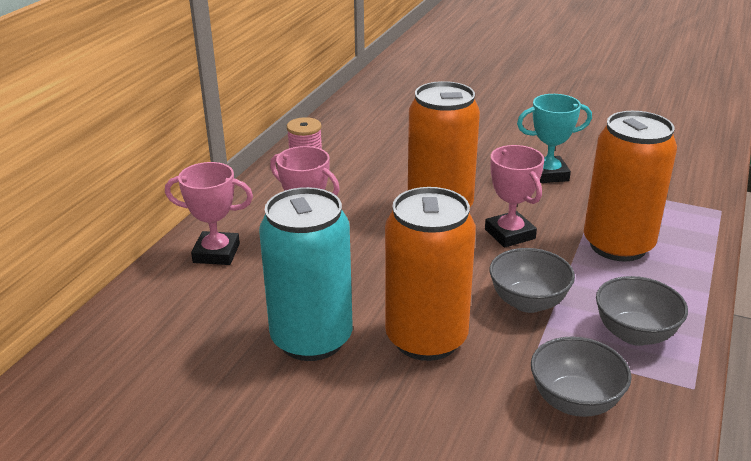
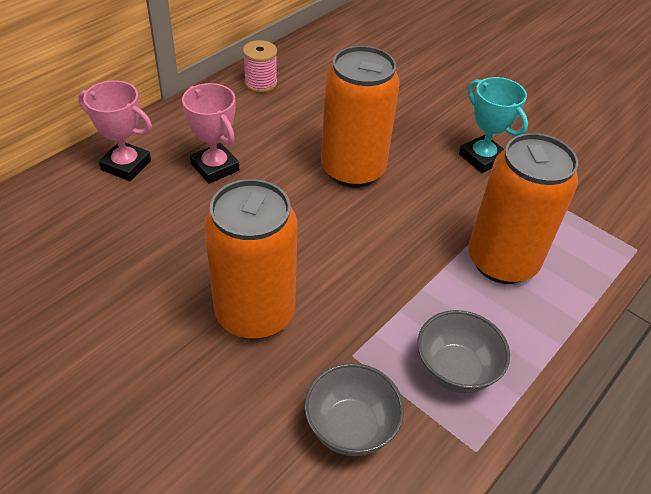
camera: 15 degrees right, 15 degrees up
turquoise can [259,187,353,361] -> none
pink trophy [485,145,544,248] -> none
grey bowl [490,248,575,313] -> none
turquoise trophy [517,94,592,183] -> turquoise trophy turned 45 degrees clockwise [459,77,528,173]

